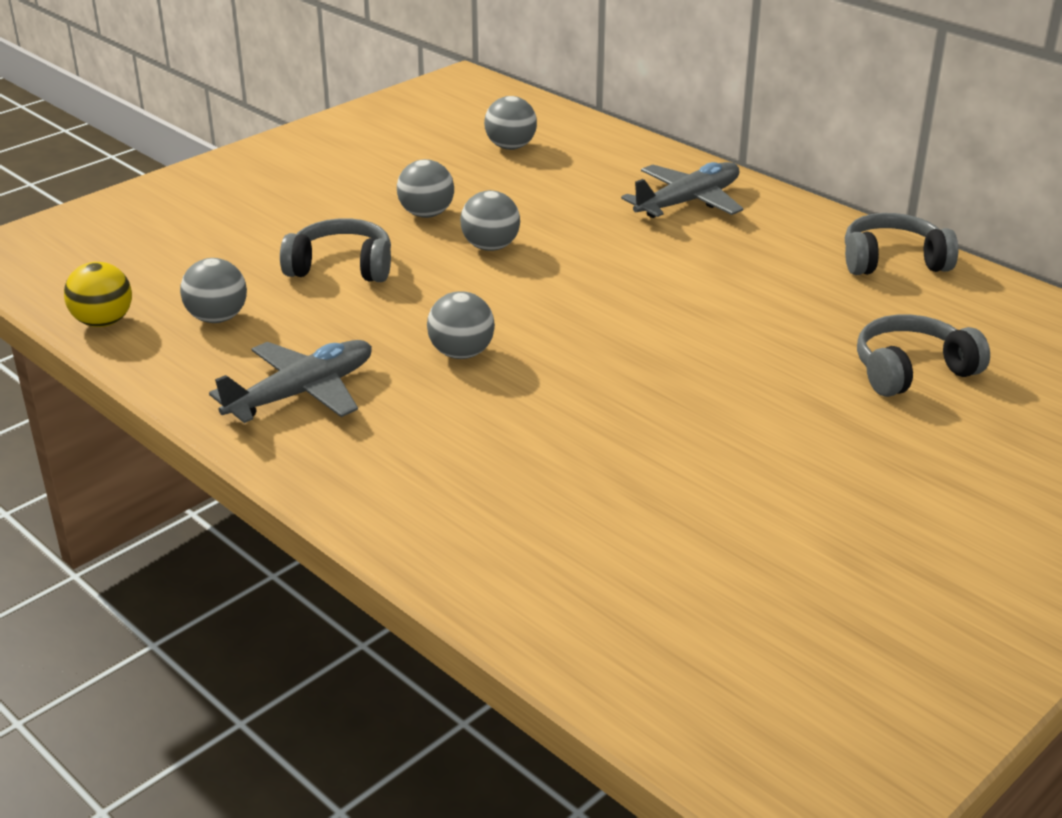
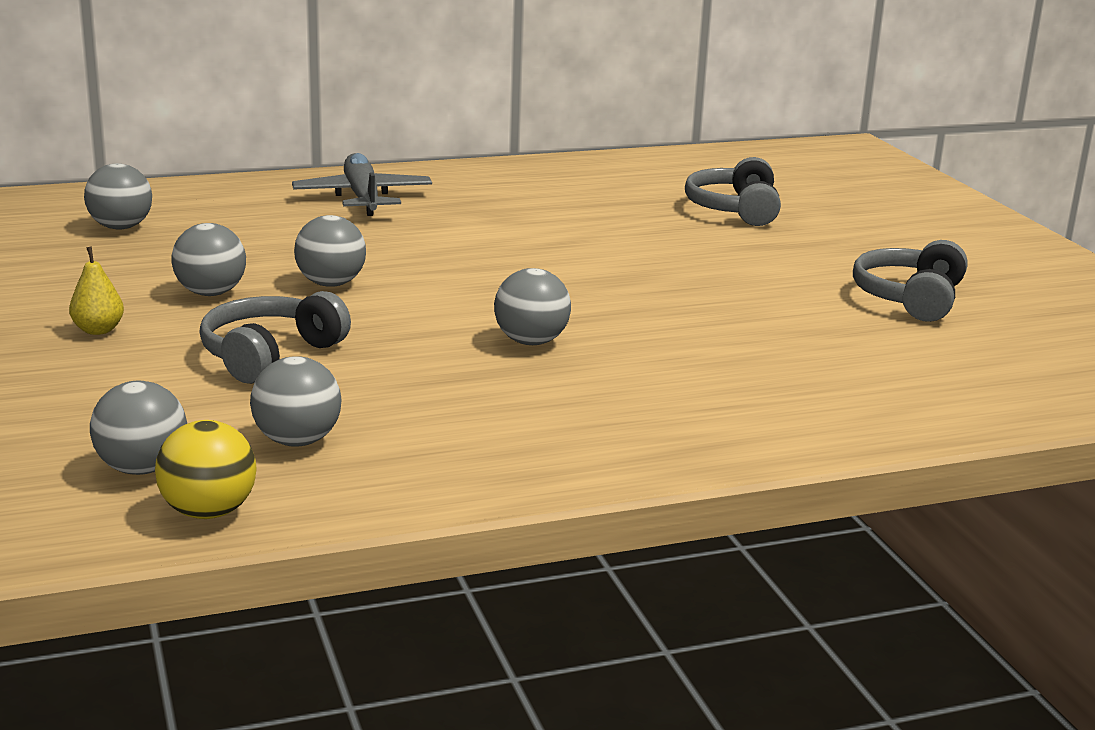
camera: 65 degrees left, 10 degrees down
grey plane [209,340,372,423] -> none
grey headphones [845,213,958,275] -> grey headphones moved to [853,240,968,322]
none -> yellow pear [69,246,124,335]
none -> grey ball [90,381,187,475]

